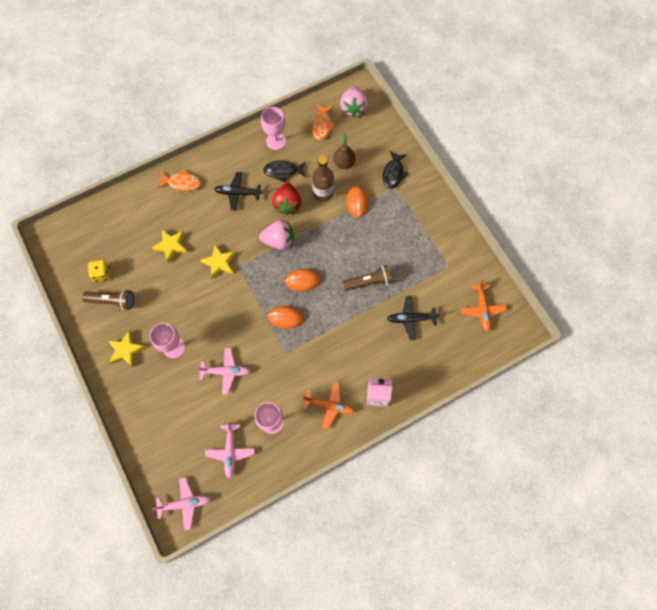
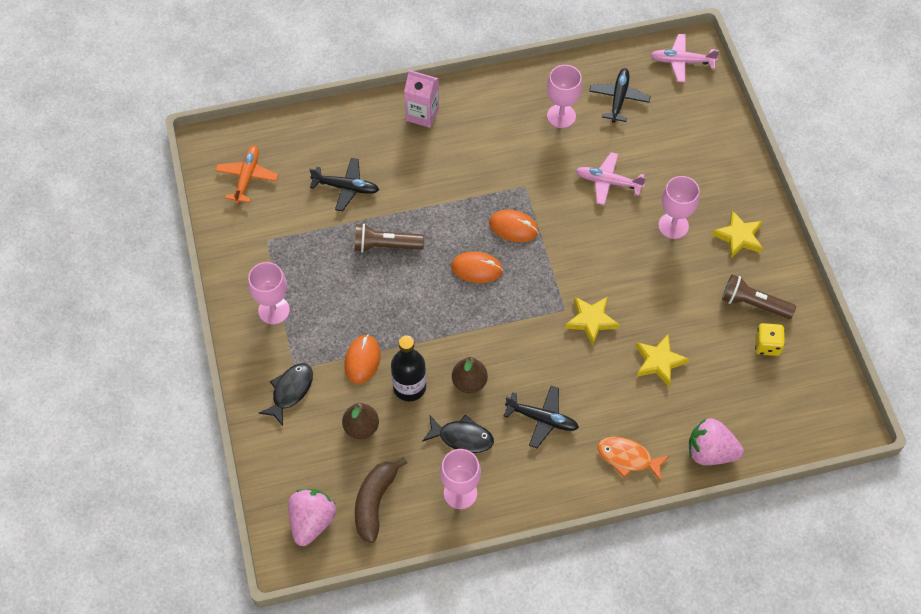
camera: 165 degrees left, 10 degrees down
pink plane [205,421,255,479] -> black plane [589,68,651,123]
pink strawberry [259,220,294,250] -> pink strawberry moved to [689,418,744,465]
red strawberry [272,183,301,215] -> brown pear [452,357,488,393]
orange plane [303,382,355,430] -> none
orange fish [312,104,336,140] -> brown banana [355,457,407,543]
brown bottle [312,156,334,202] -> black bottle [391,336,426,401]
none -> pink goblet [248,262,290,324]

